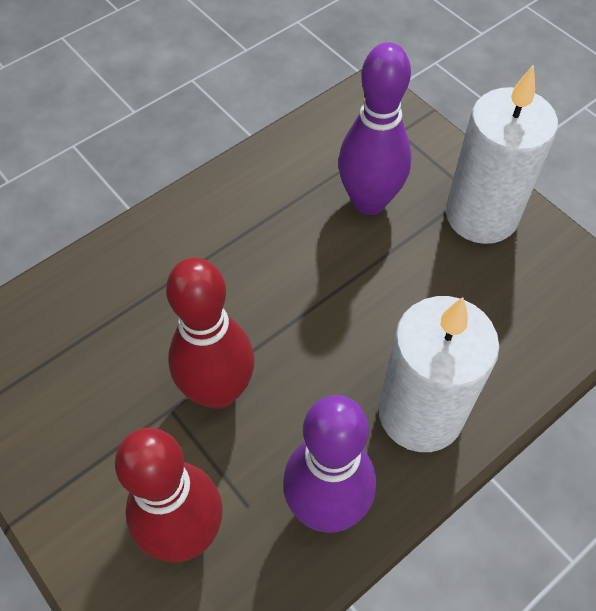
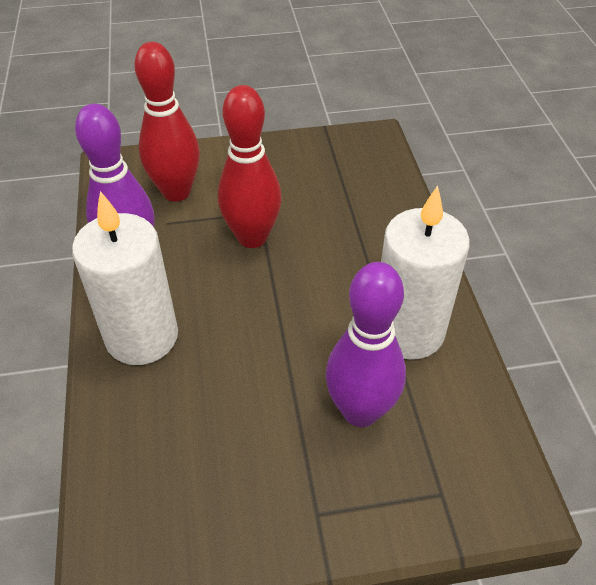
camera: 120 degrees right, 10 degrees down
white candle [446,65,558,244] -> white candle moved to [381,185,470,360]

